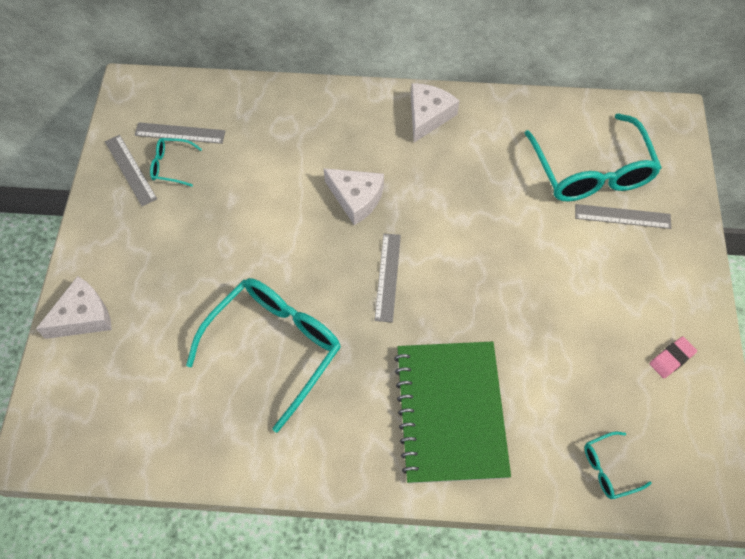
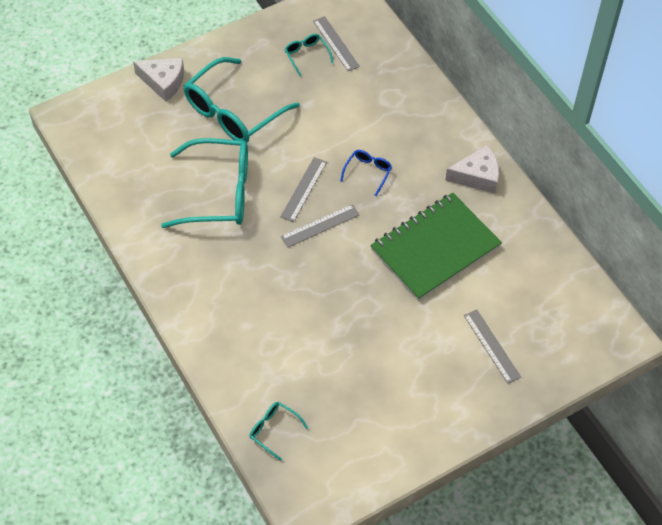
camera: 55 degrees right, 5 degrees down
grey ruler [105,135,157,206] -> grey ruler moved to [280,157,327,222]
white cheese [324,168,384,225] -> blue glasses [340,150,392,196]
green notebook [394,341,511,484] -> green notebook moved to [370,193,502,301]
turquoise glasses [524,113,662,202] -> turquoise glasses moved to [184,57,300,143]
pink eraser [650,336,697,379] -> none

